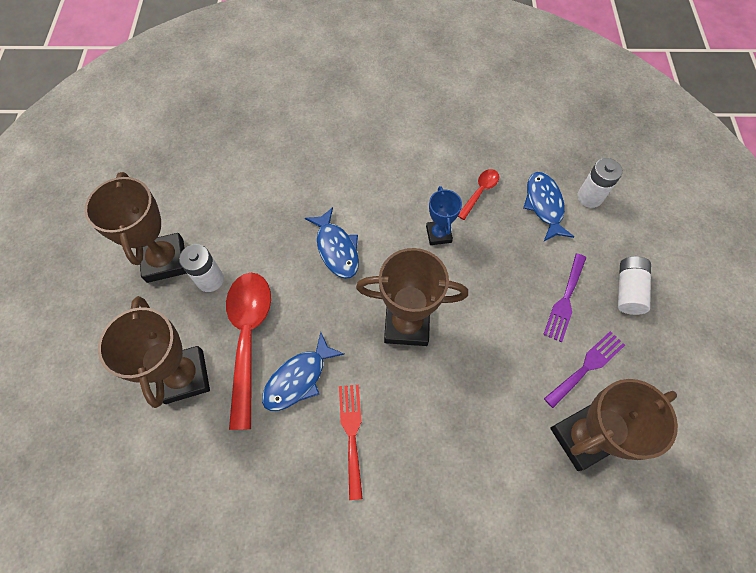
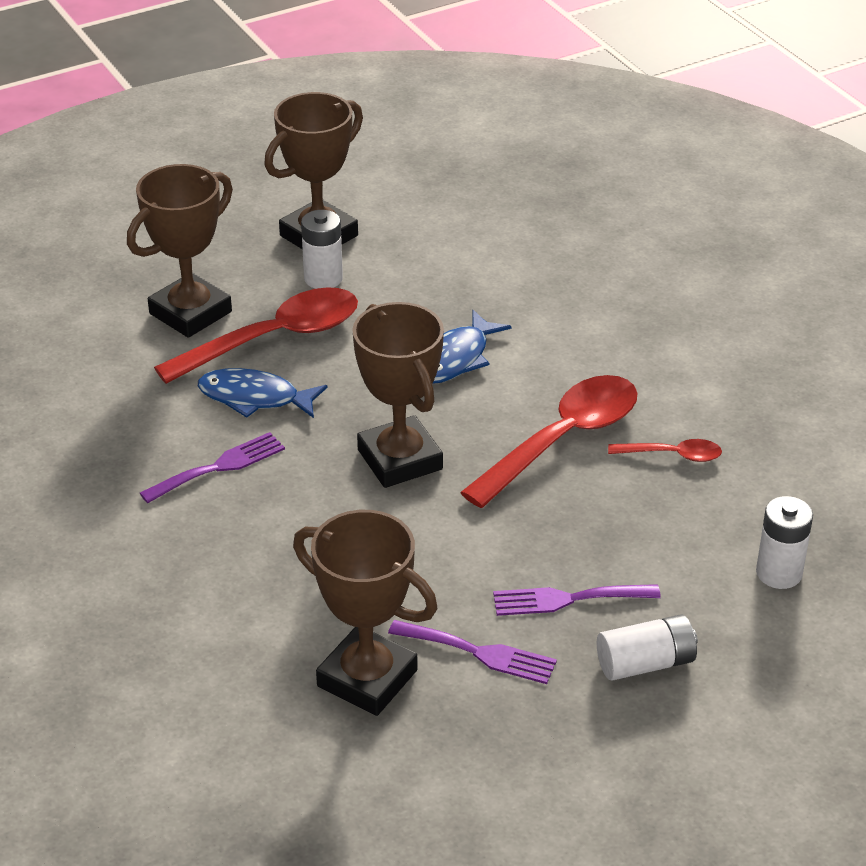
camera: 60 degrees right, 25 degrees down
red fork [339,385,363,500] -> purple fork [140,432,285,503]
blue trophy [426,186,462,245] -> red spoon [460,375,638,508]
blue fish [523,172,574,241] -> none

